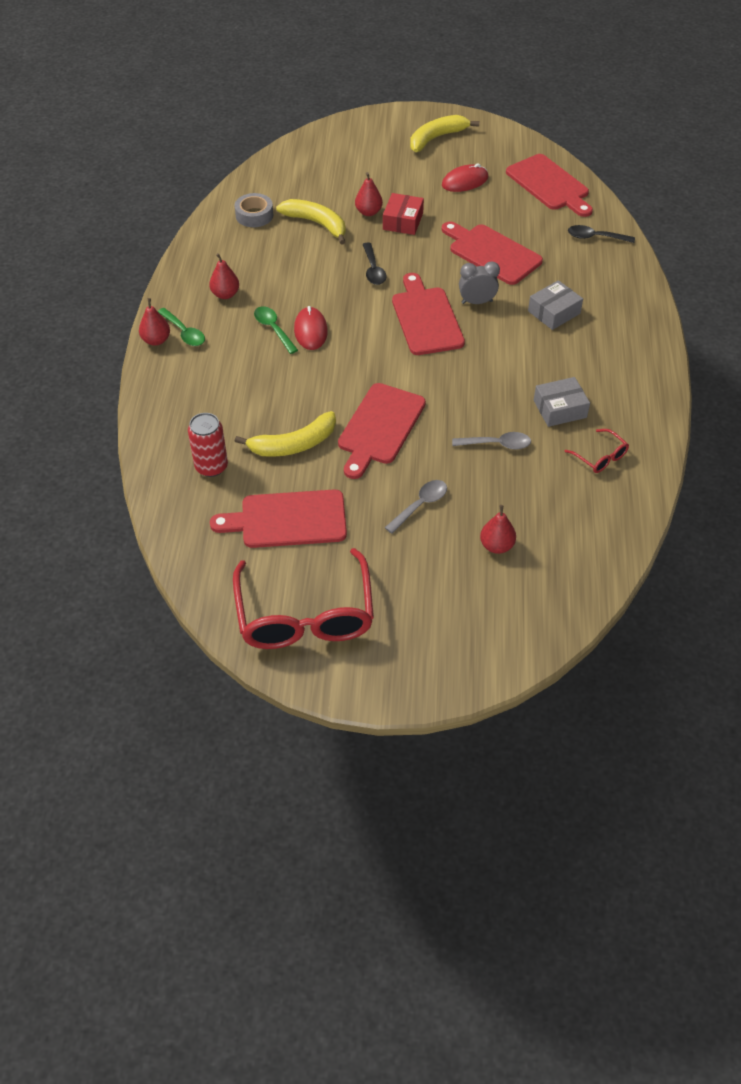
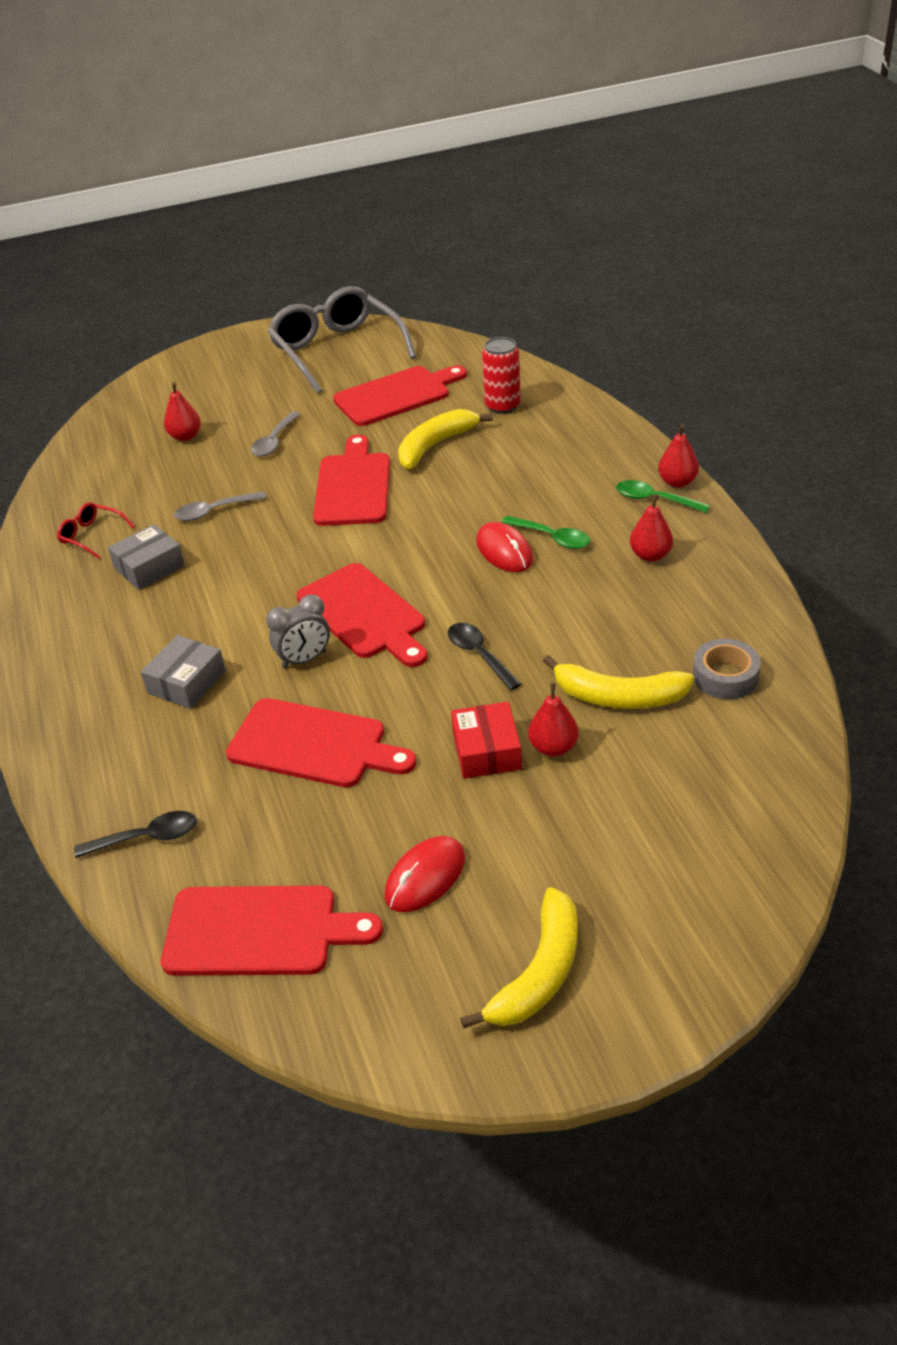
camera: 160 degrees right, 10 degrees down
red glasses [233,548,374,649] -> grey glasses [268,286,416,393]
red cutting board [506,154,593,217] -> red cutting board turned 150 degrees clockwise [161,886,383,975]

